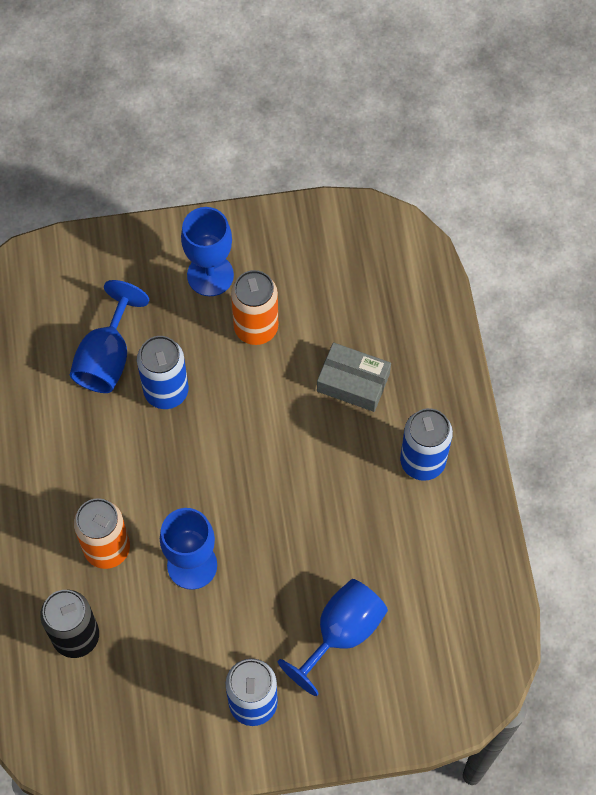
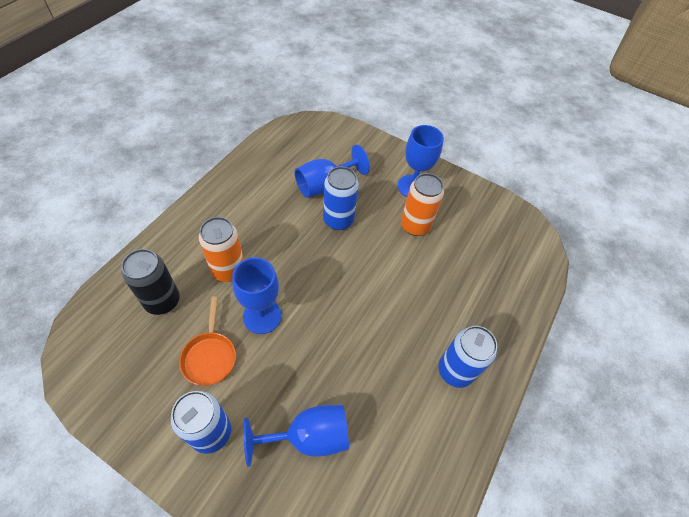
camera: 35 degrees right, 10 degrees down
grey box [317,342,391,412] -> none
none -> orange pan [179,297,236,386]

